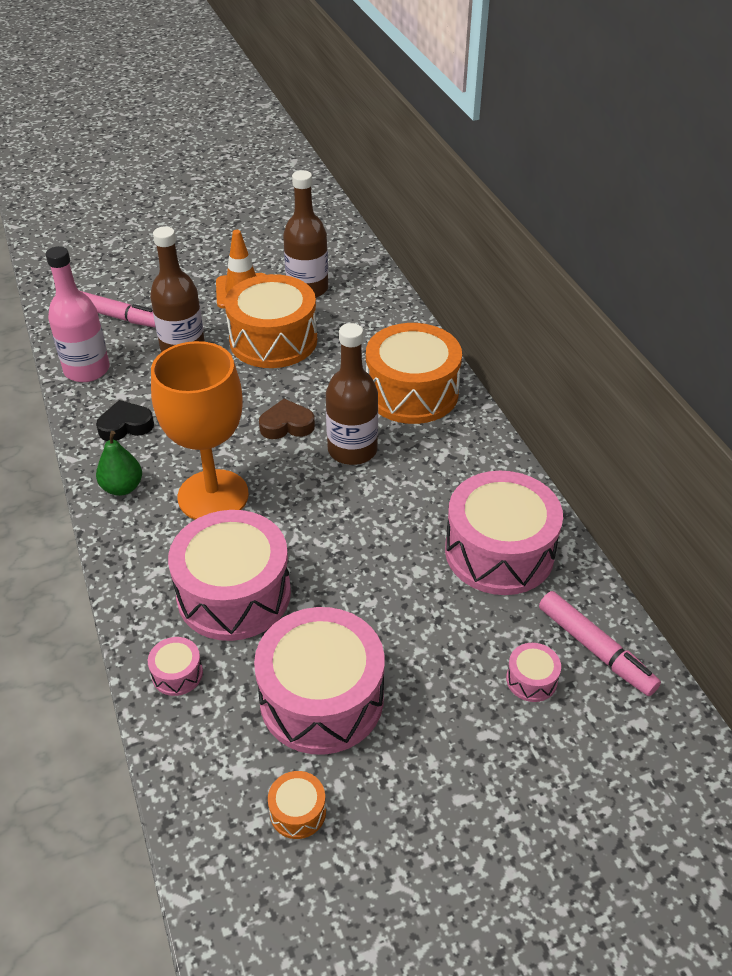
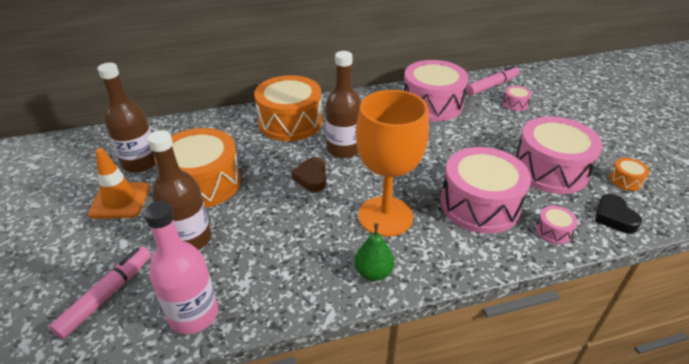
camera: 85 degrees left, 5 degrees down
black heart [96,400,154,441] -> black heart moved to [595,194,642,233]

